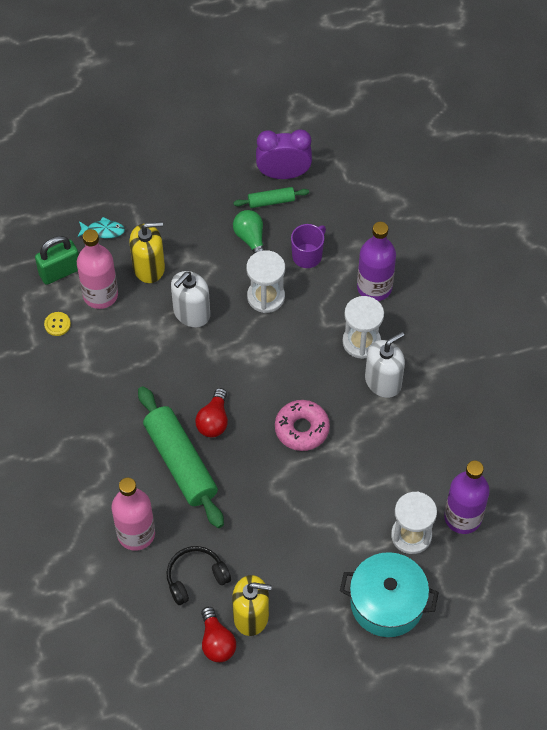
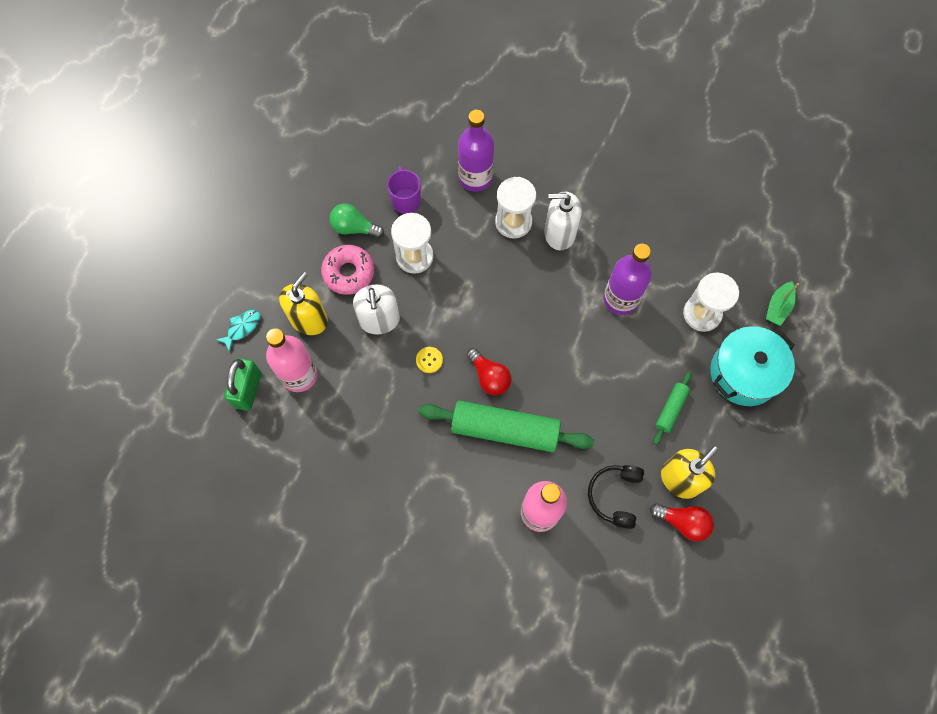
camera: 50 degrees left, 10 degrees up
yellow button [44,312,71,336] -> yellow button moved to [416,347,443,373]
green rolling pin [233,187,309,208] -> green rolling pin moved to [654,371,692,445]
purple clock [256,129,312,179] -> none
pink donut [275,400,330,451] -> pink donut moved to [321,245,374,295]
white soap dispenser [365,332,405,398] -> white soap dispenser turned 90 degrees counterclockwise [544,192,582,250]
purple bottle [444,460,490,534] -> purple bottle moved to [603,244,652,315]
none -> green boat [766,281,799,326]

